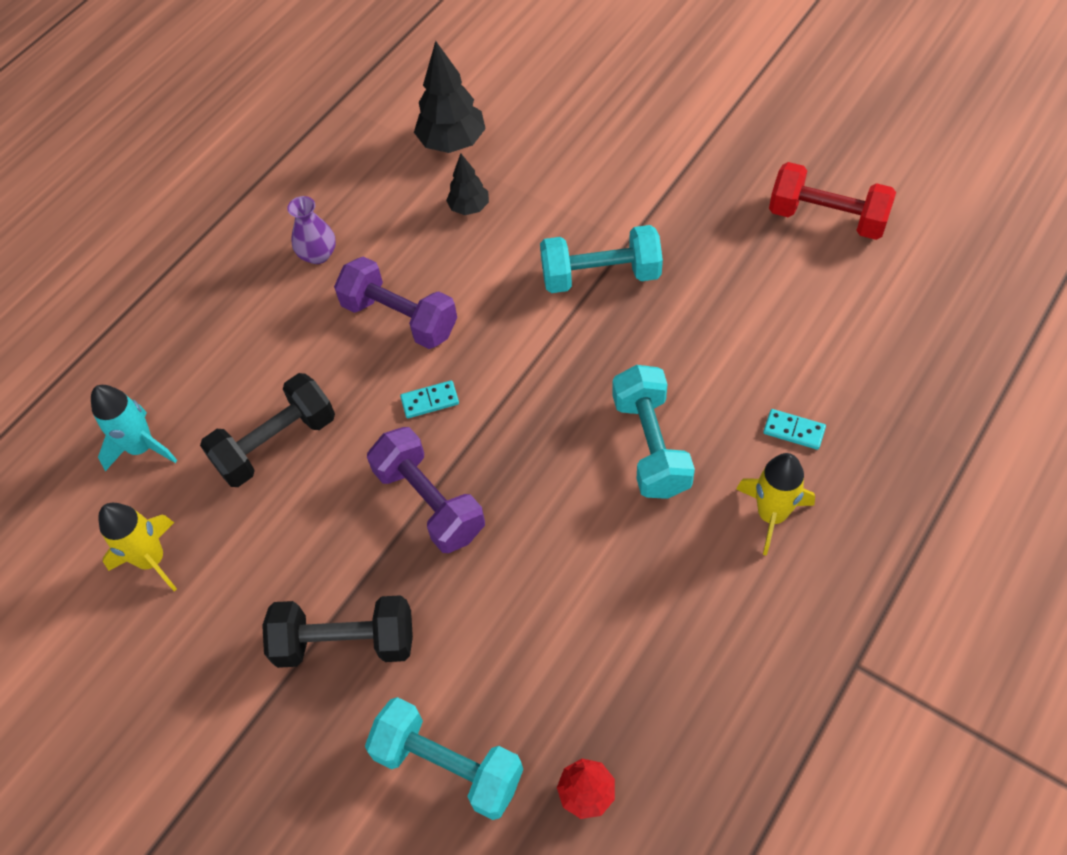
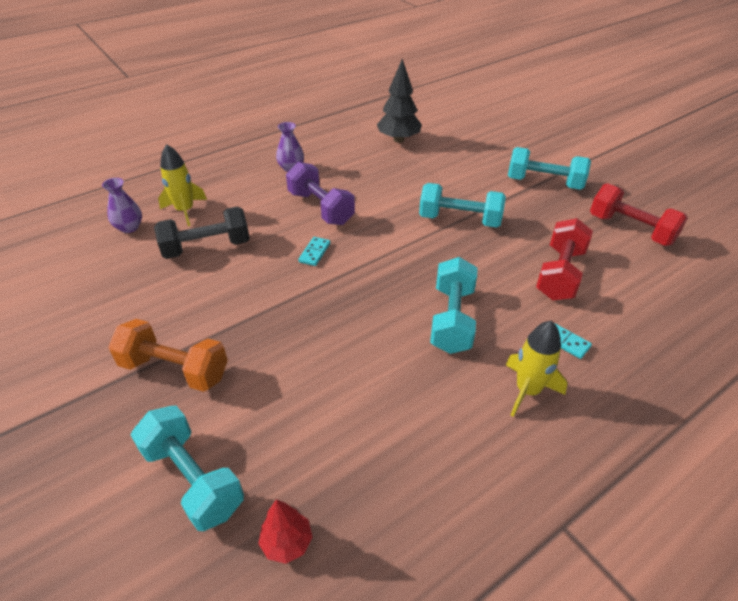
camera: 15 degrees right, 15 degrees down
turquoise rocket [91,385,177,471] -> purple vase [102,178,142,233]
yellow rocket [98,503,177,591] -> yellow rocket moved to [158,144,207,226]
black dumbbell [262,595,413,668] -> orange dumbbell [108,319,228,392]
purple dumbbell [367,427,485,553] -> none
turquoise domino [400,380,459,418] -> turquoise domino turned 75 degrees counterclockwise [298,237,330,266]
black tree [446,153,489,215] -> none
none -> turquoise dumbbell [508,147,591,190]
none -> red dumbbell [536,218,593,300]

